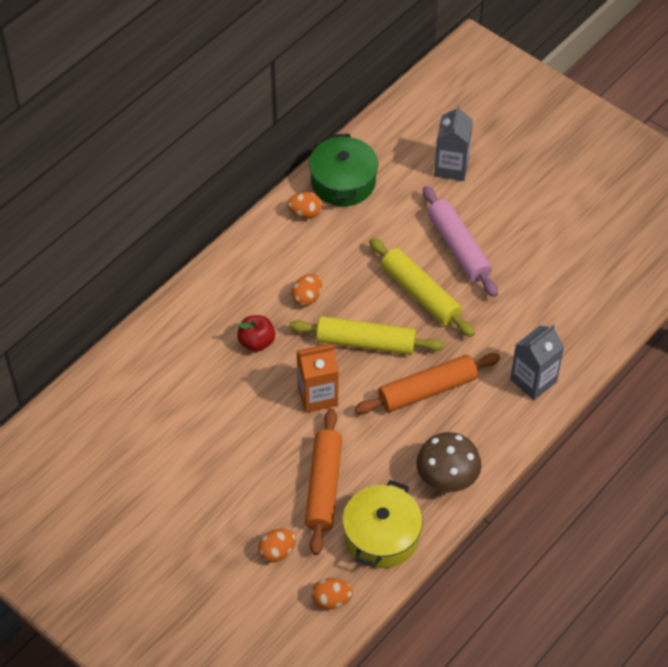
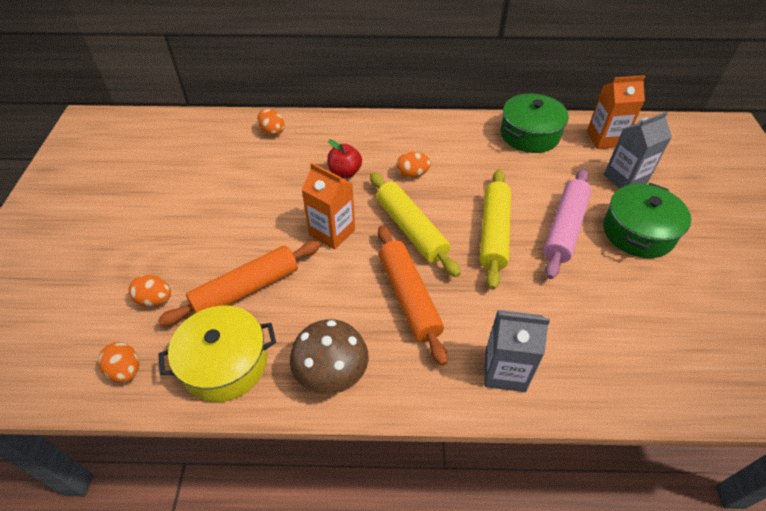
camera: 50 degrees right, 5 degrees down
orange egg [287,192,323,219] -> orange egg moved to [258,109,285,136]
orange rolling pin [354,353,500,414] -> orange rolling pin turned 45 degrees clockwise [378,225,448,366]
none -> orange carton [587,75,645,149]
none -> green pot [603,183,691,258]

